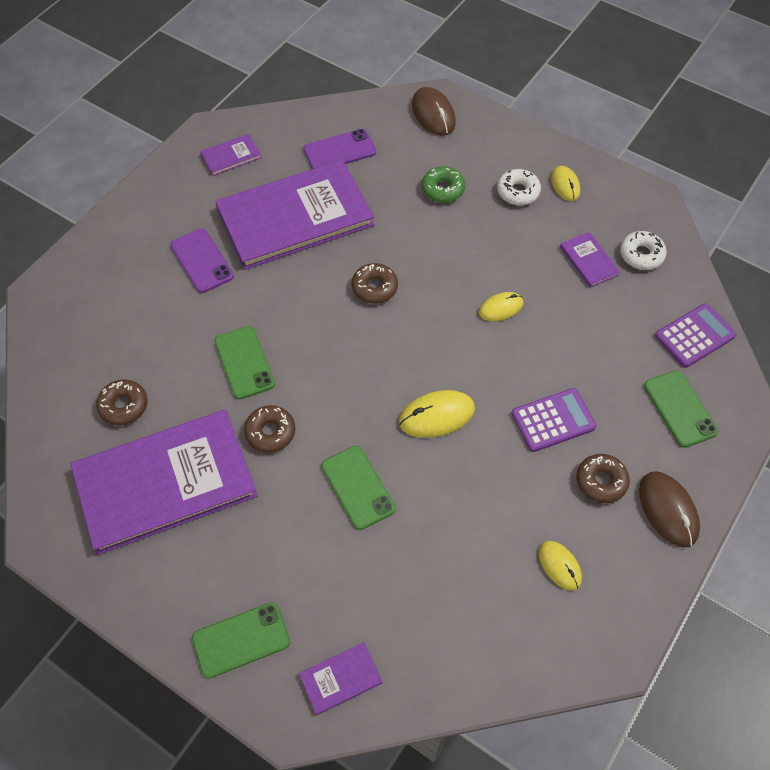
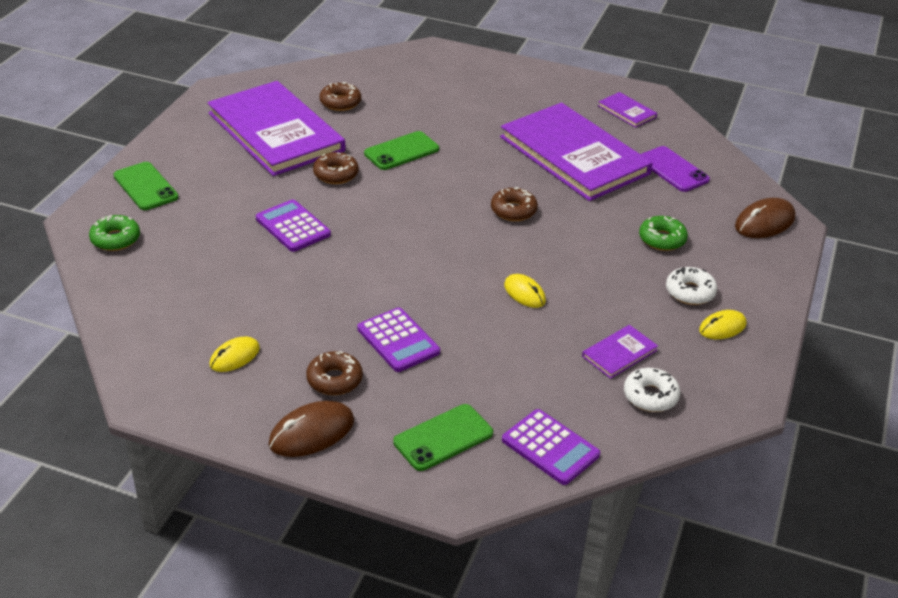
camera: 75 degrees right, 20 degrees down
purple phone [170,228,234,293] -> none
purple book [299,642,382,715] -> green donut [89,215,140,251]
green phone [321,445,396,530] -> purple calculator [256,199,331,252]
yellow mouse [399,390,475,438] -> none

